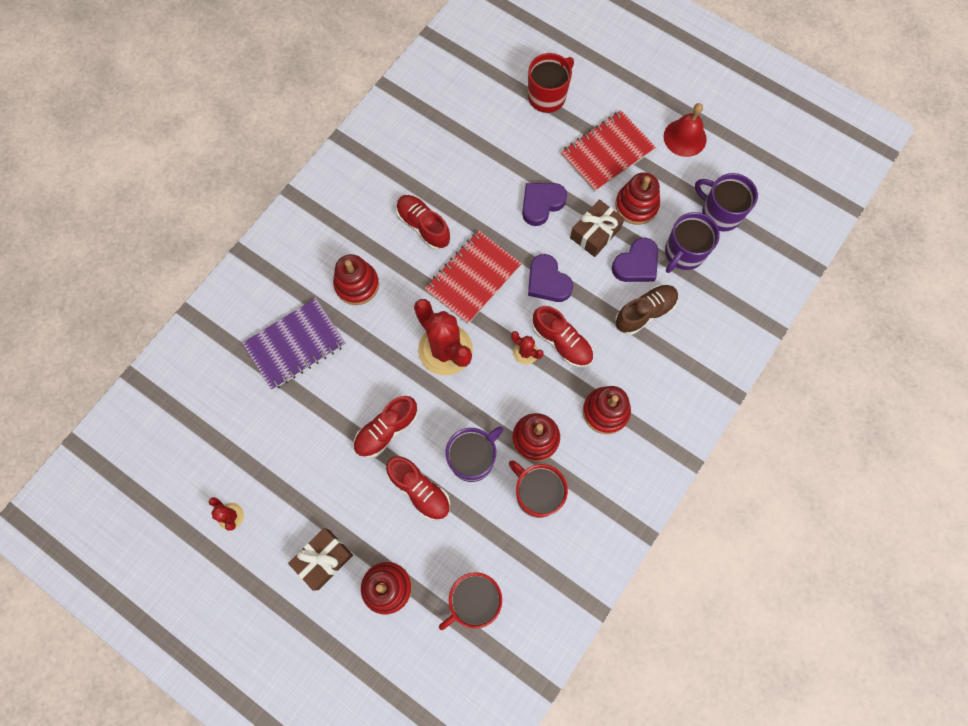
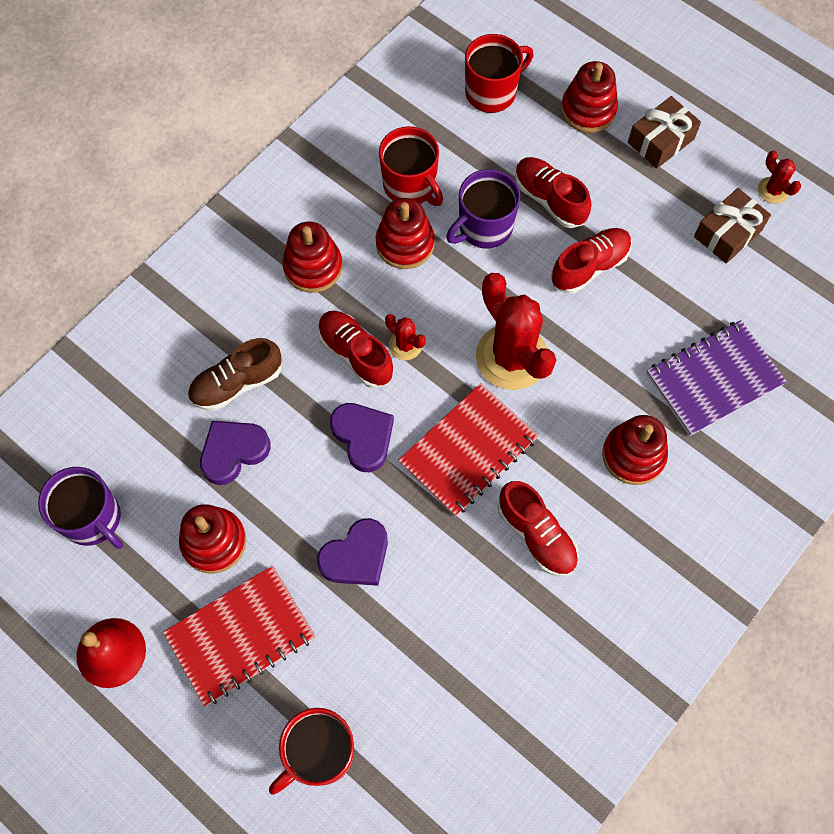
camera: 175 degrees left, 5 degrees down
brown gift [570,199,625,257] -> brown gift moved to [694,188,771,264]
purple mug [665,212,720,273] -> none

